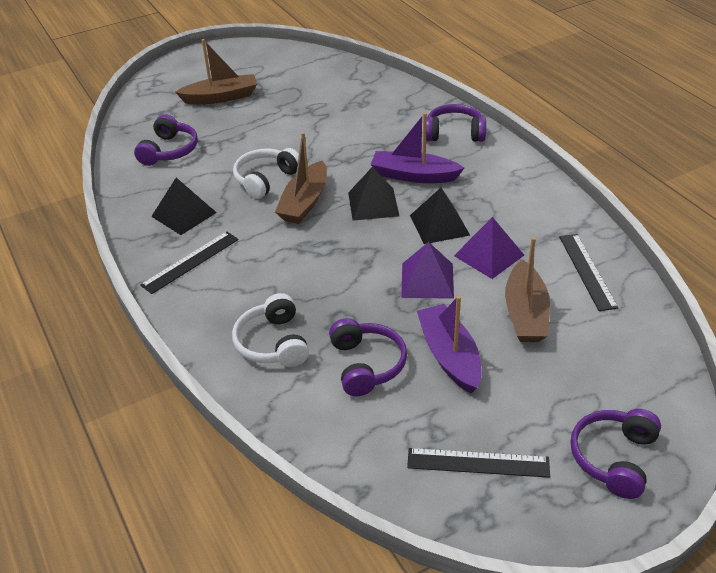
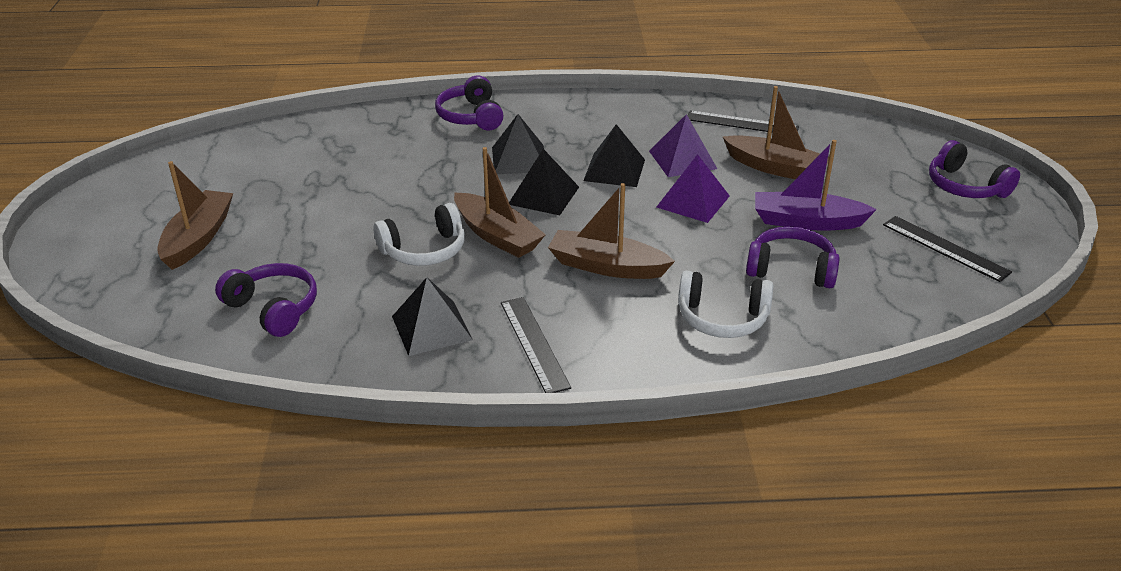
camera: 65 degrees left, 5 degrees down
white headphones [233,148,299,199] -> white headphones turned 90 degrees counterclockwise [373,203,465,266]
purple boat [370,113,465,183] -> black pyramid [492,114,544,174]
black ruler [407,448,550,478] -> black ruler turned 75 degrees counterclockwise [883,216,1012,282]
purple headphones [426,104,486,142] -> purple headphones turned 45 degrees counterclockwise [435,76,504,130]
none -> brown boat [548,183,675,279]

